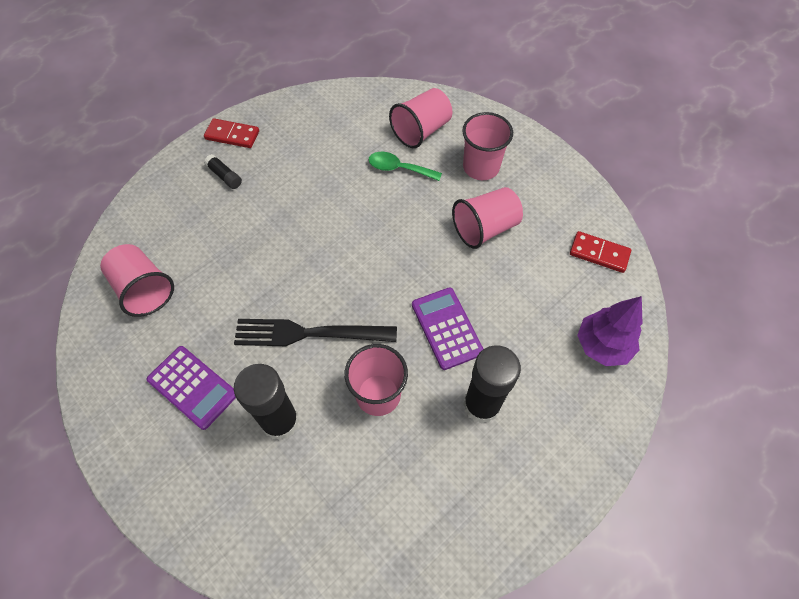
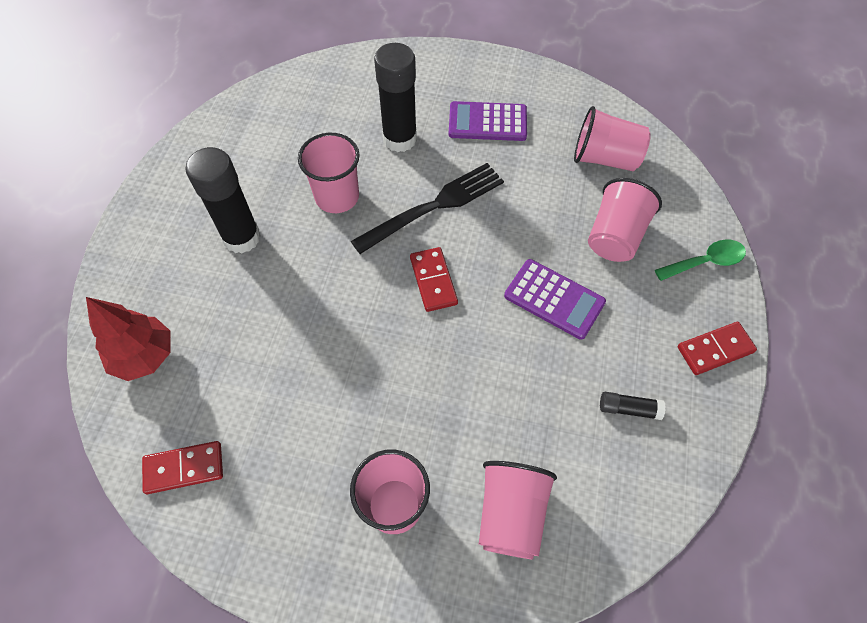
camera: 145 degrees right, 0 degrees up
black glue stick [204,154,242,189] -> black glue stick moved to [600,392,666,420]
green spoon [369,152,442,181] -> green spoon moved to [655,239,746,281]
purple calculator [412,287,483,370] -> purple calculator moved to [504,259,606,340]
pink cup [452,187,523,249] -> pink cup moved to [588,178,662,262]
purple tree [577,296,643,366] -> red tree [86,297,171,381]
none -> red domino [410,247,458,312]

